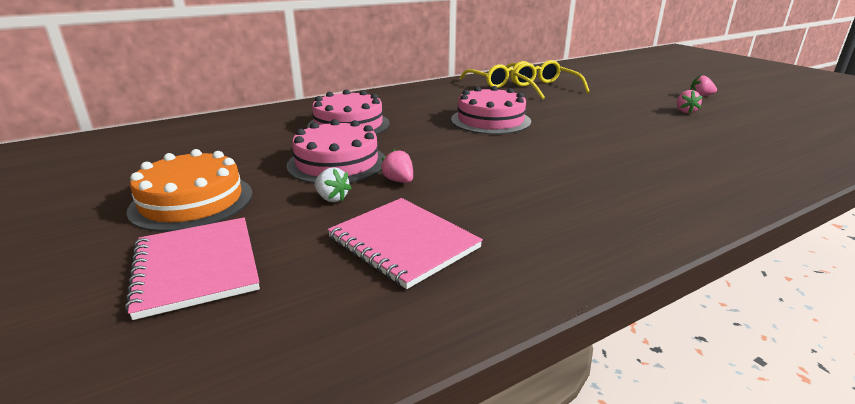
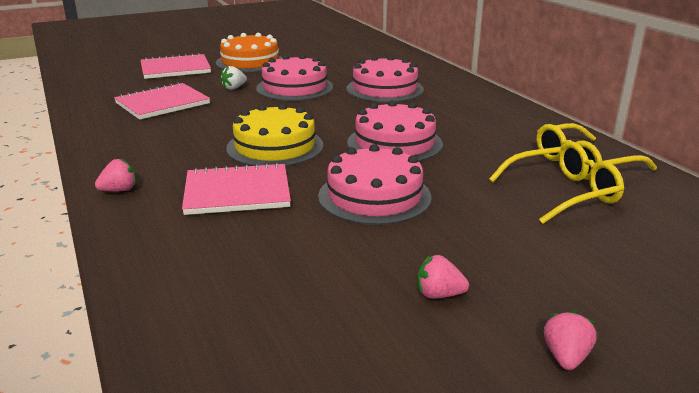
camera: 95 degrees right, 0 degrees up
pink strawberry [381,149,413,183] -> pink strawberry moved to [95,158,136,192]
none -> pink notebook [182,162,291,215]
none -> yellow cake [226,103,323,167]
none -> pink cake [318,144,431,225]

